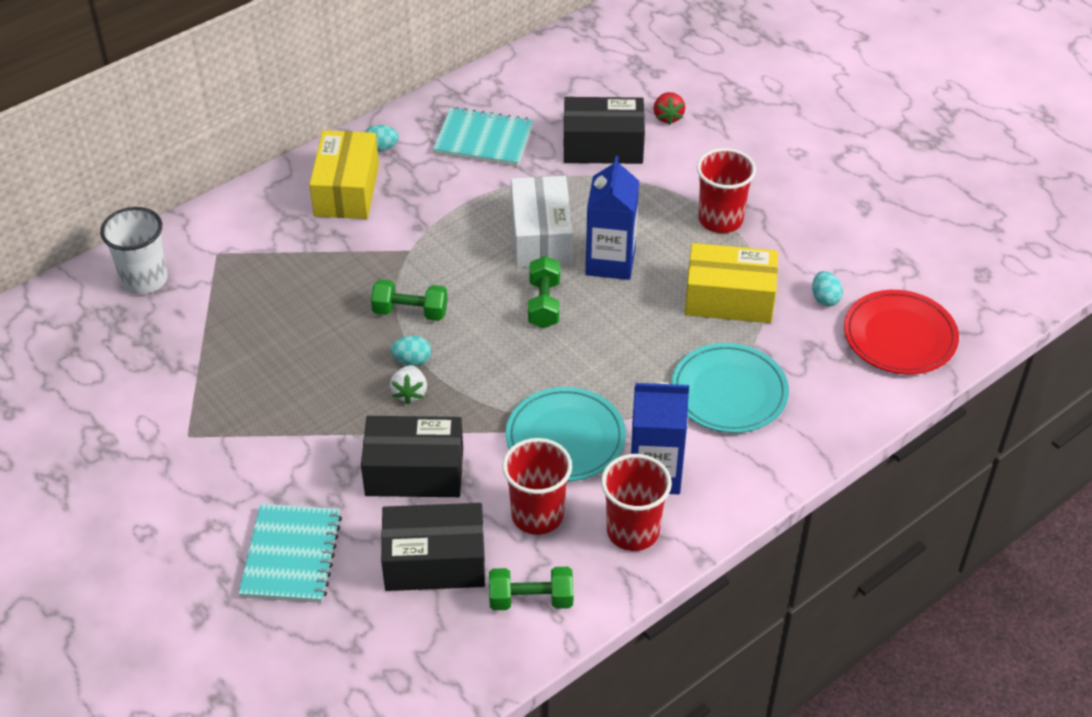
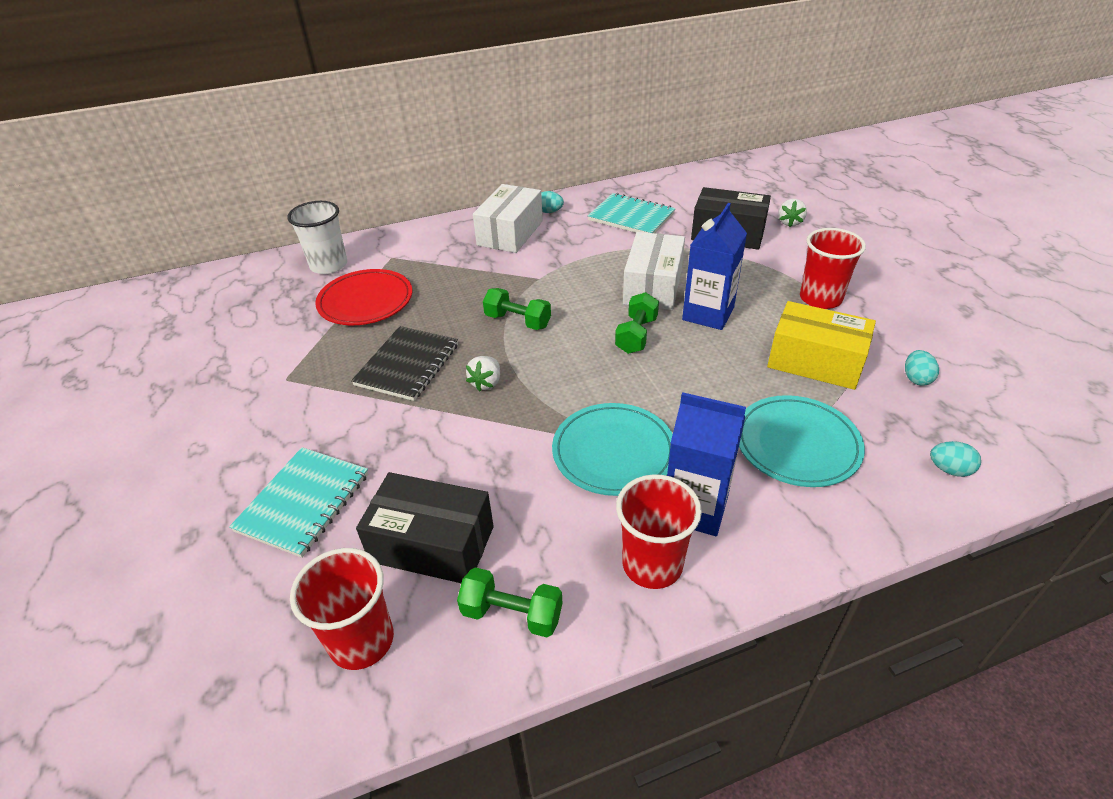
camera: 20 degrees right, 5 degrees down
yellow box [309,130,379,219] -> white box [473,184,543,253]
black box [361,416,463,497] -> none
turquoise egg [390,335,431,366] -> turquoise egg moved to [930,441,981,477]
red cup [502,438,572,535] -> red cup moved to [290,548,394,670]
red strawberry [654,92,685,125] -> white strawberry [778,199,807,227]
red plate [844,290,959,374] -> red plate moved to [315,269,412,325]
none -> black notebook [351,326,458,401]

